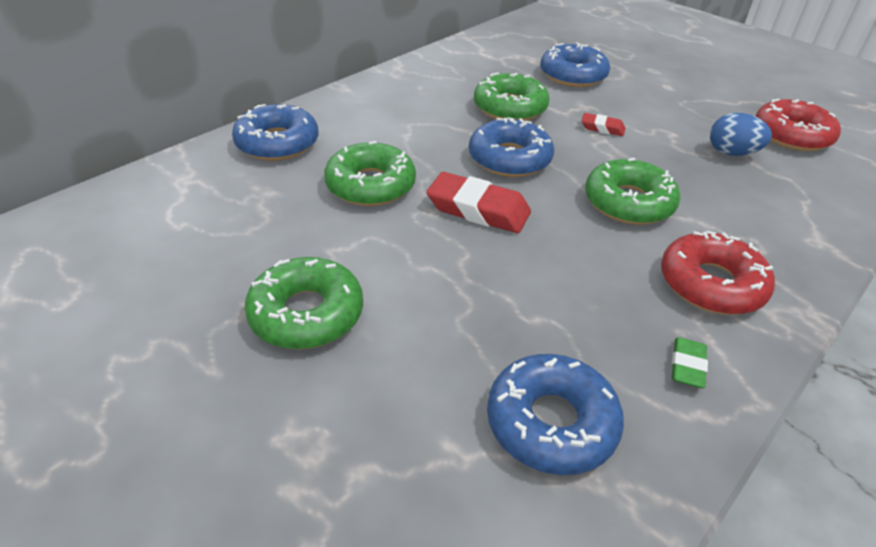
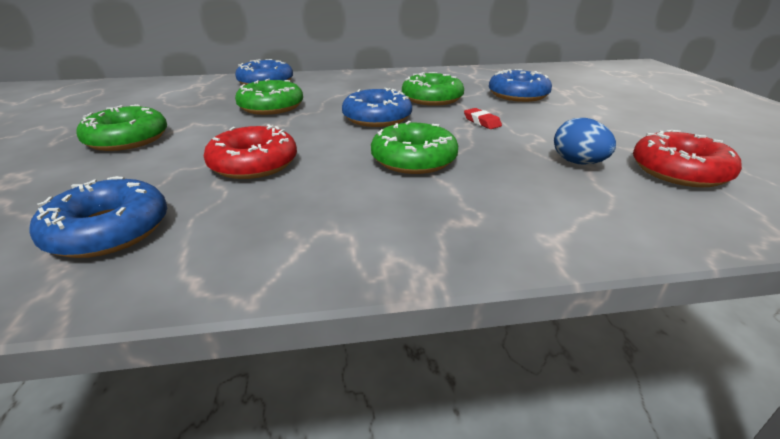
camera: 40 degrees right, 10 degrees down
red eraser [427,172,531,233] -> none
red donut [661,231,775,315] -> red donut moved to [204,124,297,179]
green eraser [672,337,708,388] -> none

